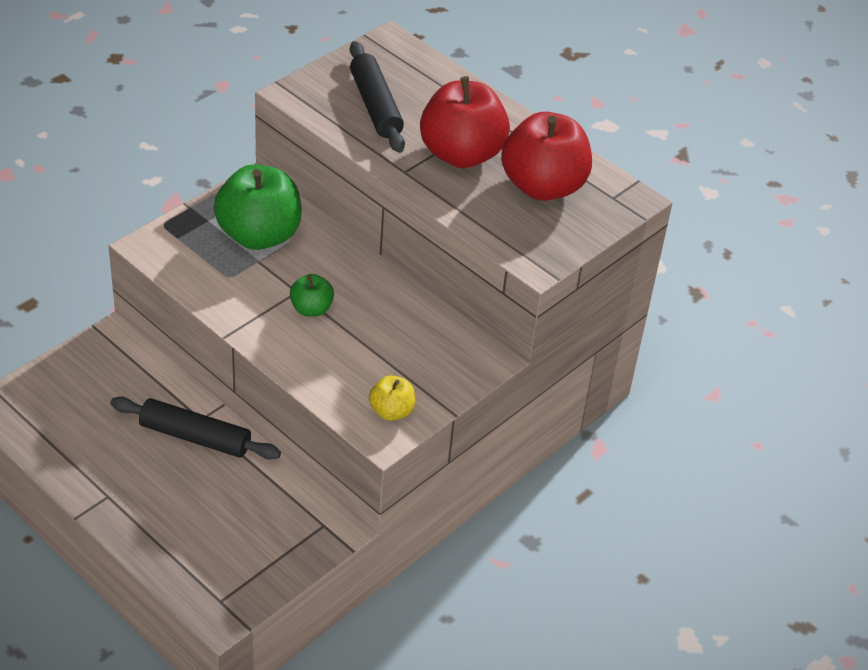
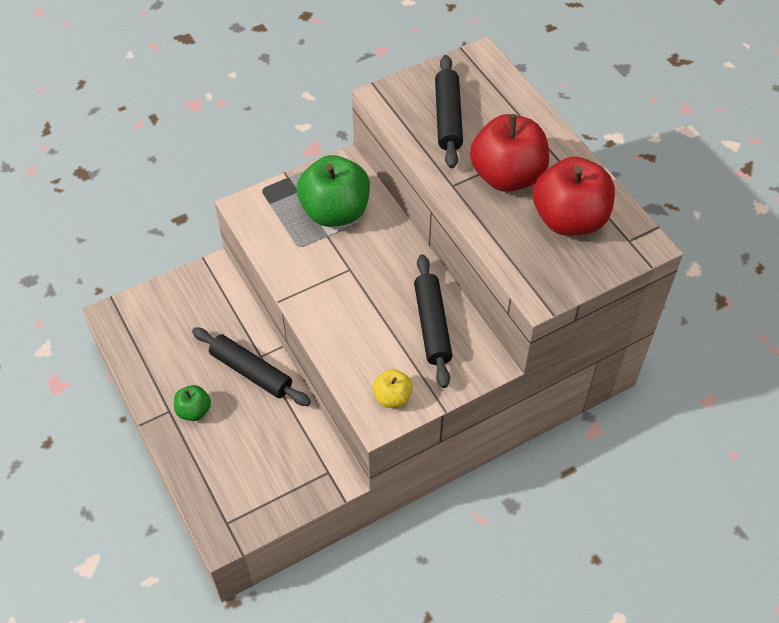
camera: 20 degrees right, 10 degrees up
green apple [290,274,334,317] -> green apple moved to [174,385,211,421]
none -> black rolling pin [414,254,453,388]

